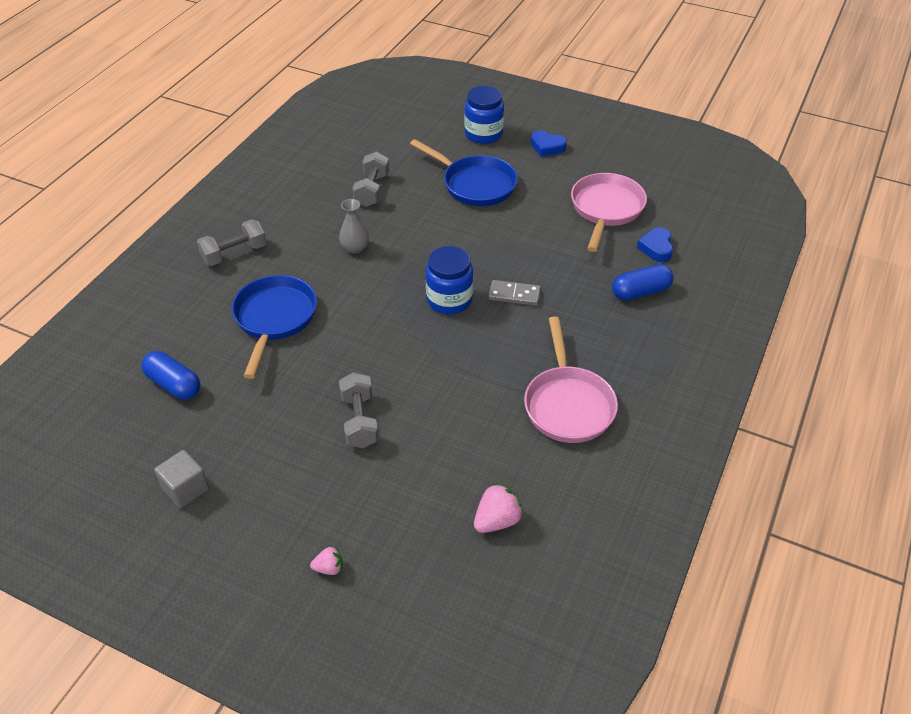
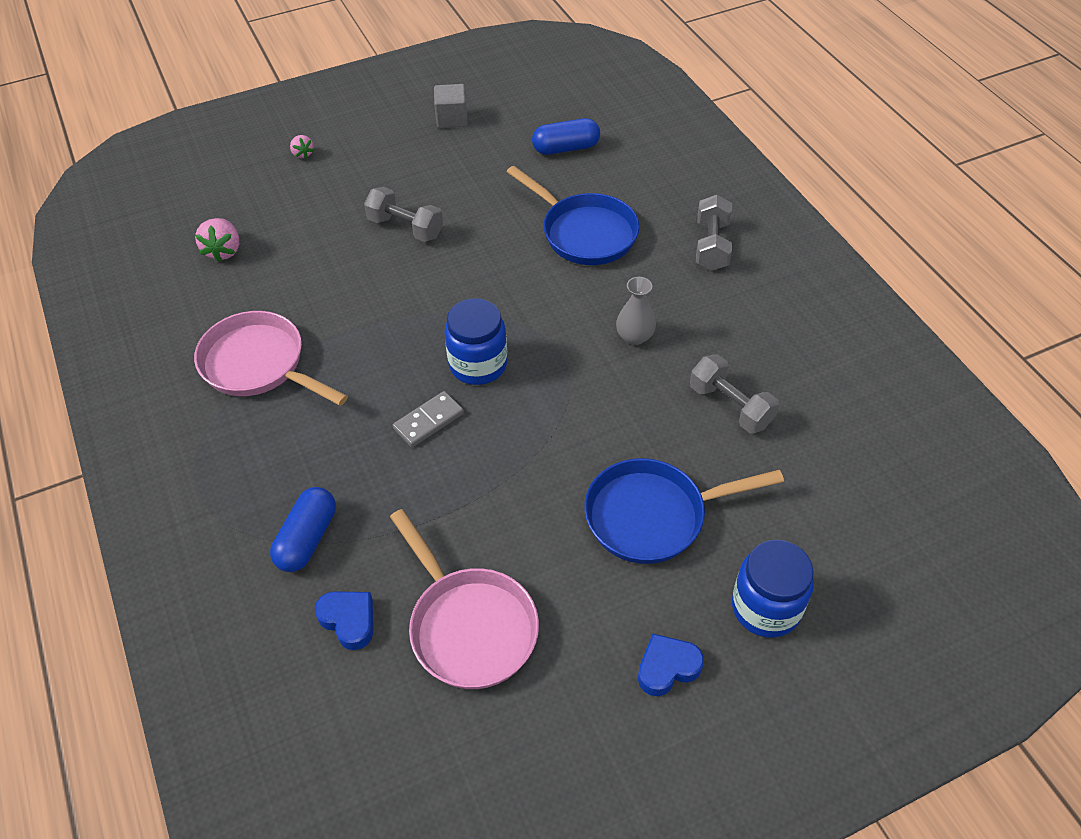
camera: 130 degrees right, 5 degrees up
pink strawberry [310,546,343,575] -> pink strawberry turned 60 degrees counterclockwise [290,135,314,159]

